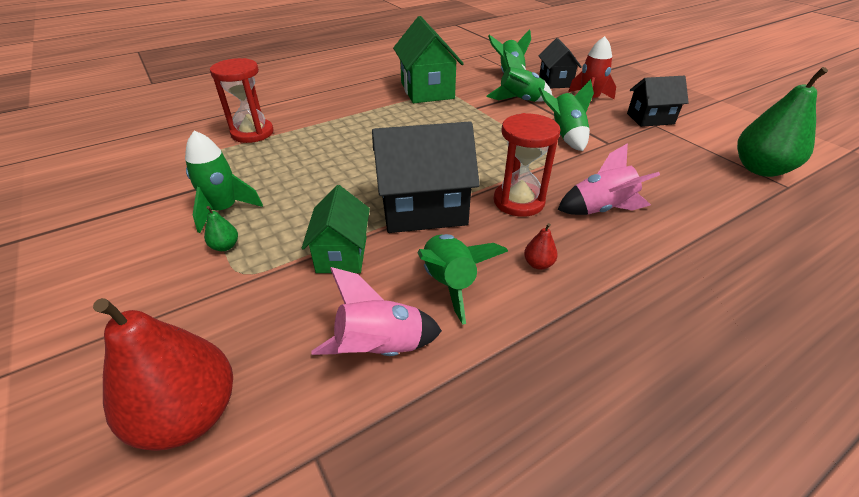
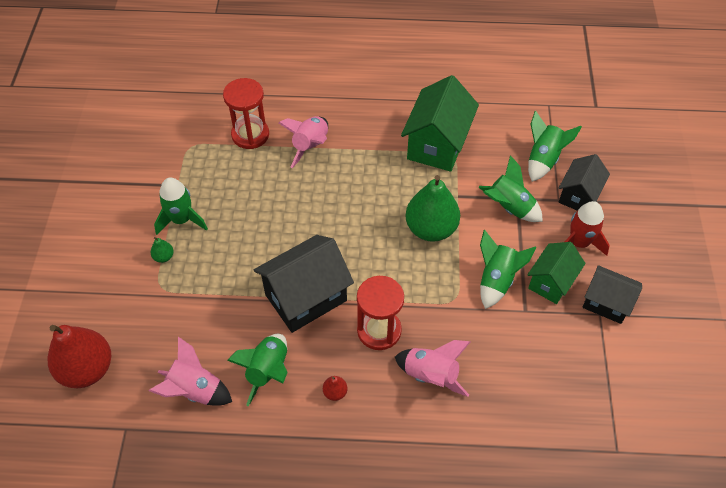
camera: 35 degrees right, 15 degrees up
green house [302,185,370,273] -> green house moved to [527,242,586,304]
black house [372,121,480,233] -> black house turned 60 degrees counterclockwise [254,235,354,333]
green pear [737,67,828,177] -> green pear moved to [405,175,460,242]
none -> pink rocket [279,116,328,168]

